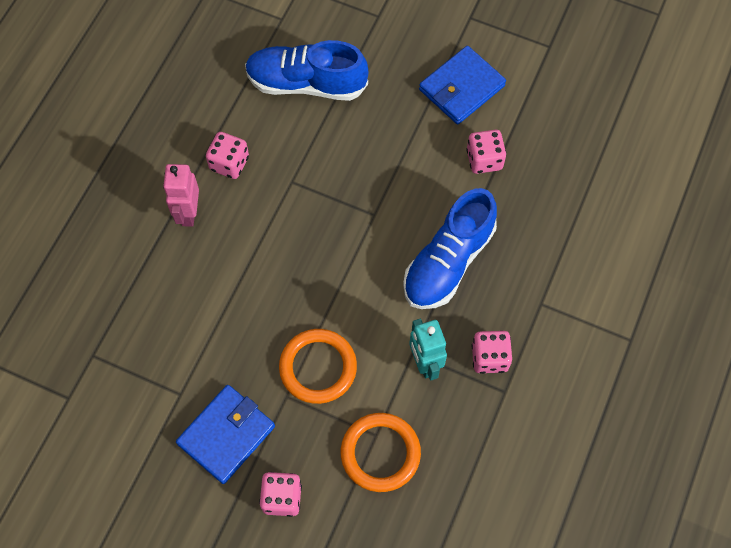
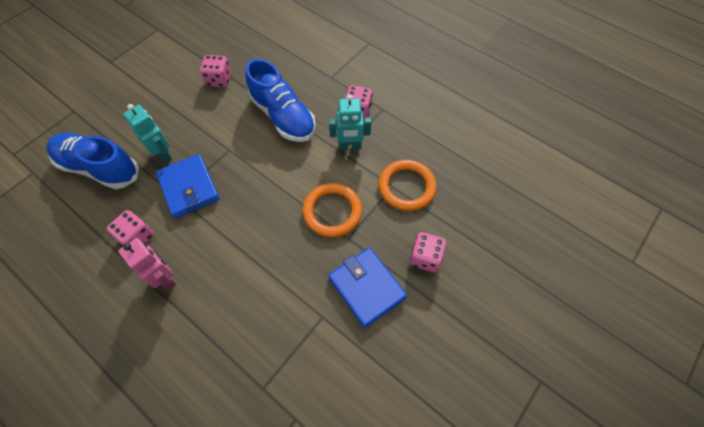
camera: 75 degrees left, 5 degrees down
pink robot [163,164,199,227] -> pink robot turned 150 degrees counterclockwise [118,238,176,291]
blue shoe [245,40,368,101] -> blue shoe turned 90 degrees clockwise [46,133,139,189]
blue wallet [419,46,506,124] -> blue wallet moved to [156,154,220,218]
none -> turquoise robot [123,104,172,164]

